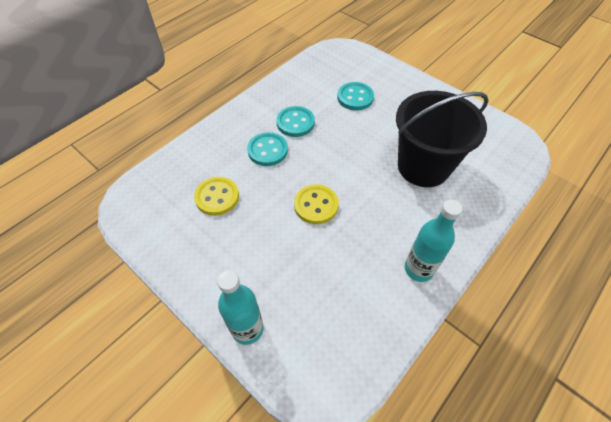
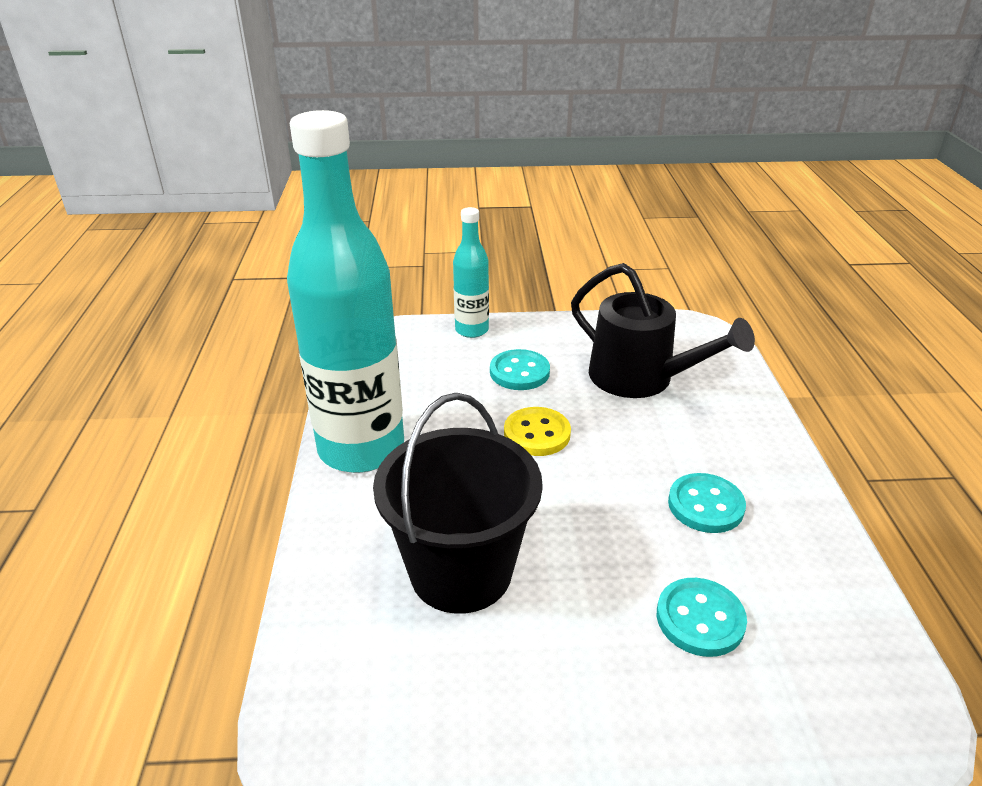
camera: 135 degrees right, 20 degrees down
yellow button [194,177,239,216] -> black watering can [571,263,755,398]
turquoise button [247,132,288,166] -> turquoise button moved to [490,349,550,390]
turquoise bottle [405,199,462,282] -> turquoise bottle [287,110,404,473], size x2.09

